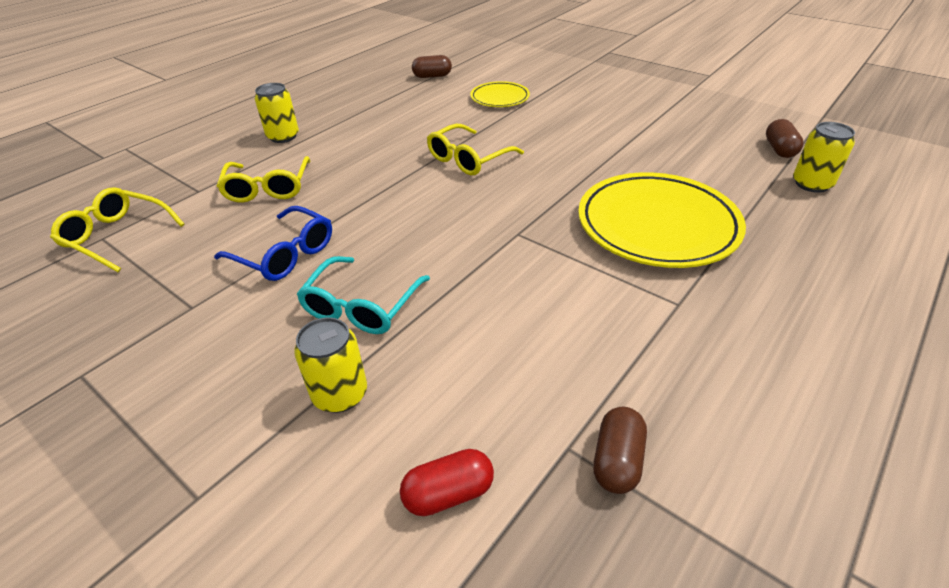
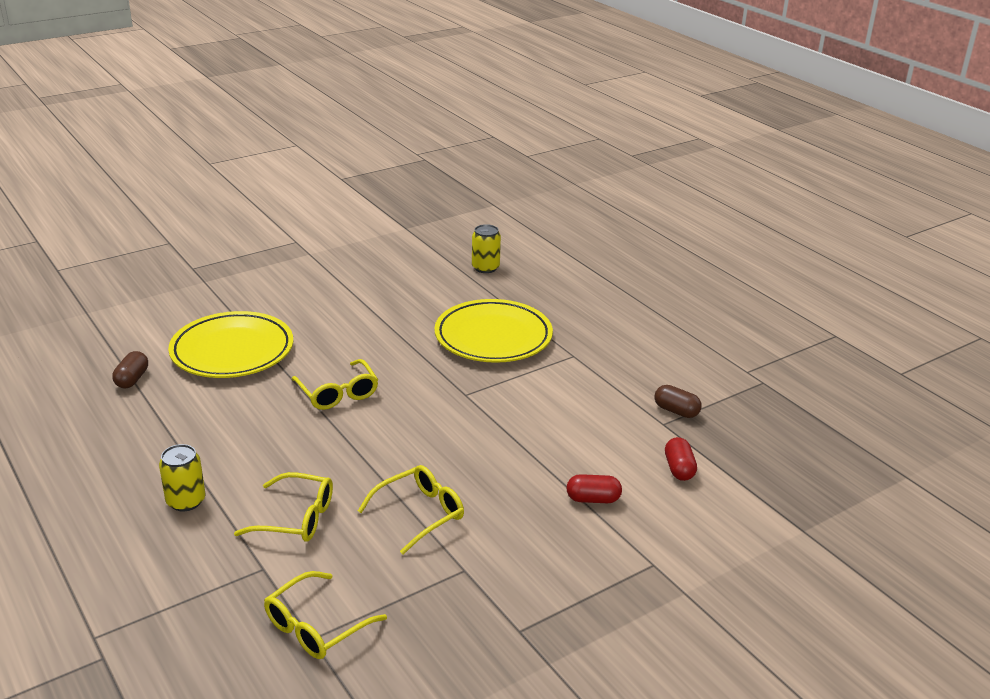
camera: 75 degrees left, 10 degrees down
blue glasses [214,206,332,281] -> yellow glasses [358,465,464,554]
yellow can [294,318,367,413] -> red capsule [566,474,622,503]
turquoise glasses [297,256,430,334] -> none
yellow plate [470,81,530,107] -> yellow plate [168,311,293,378], size x1.91
brown capsule [766,119,804,158] -> none

